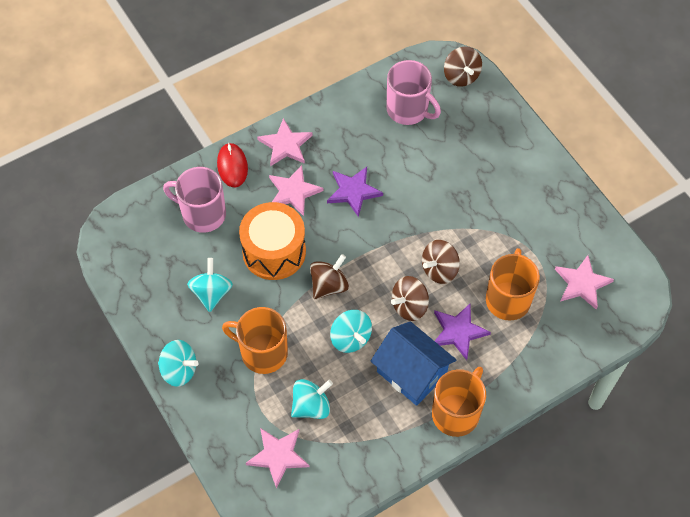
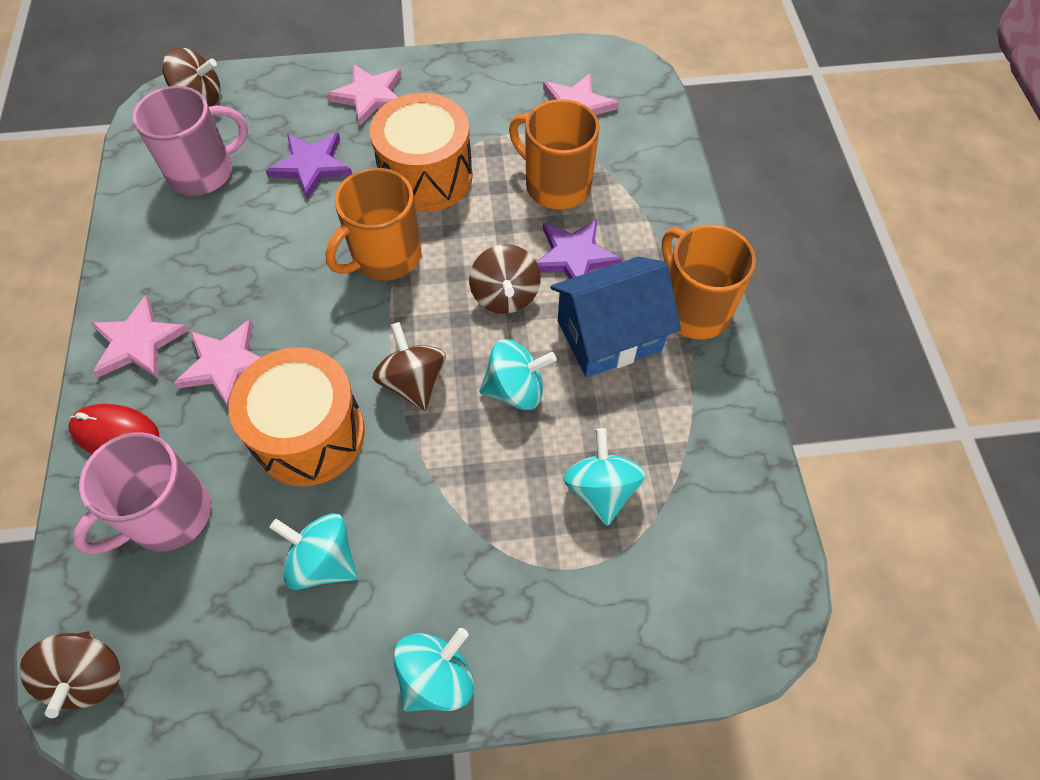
camera: 65 degrees left, 0 degrees up
orange mug [222,307,288,374] -> orange mug moved to [325,168,421,281]
pink star [246,428,310,489] -> pink star moved to [326,64,401,126]
purple star [327,167,383,217] -> purple star moved to [266,133,352,200]
brown spinning top [422,240,460,284] -> brown spinning top moved to [19,631,120,718]
none -> orange drum [370,93,473,212]

